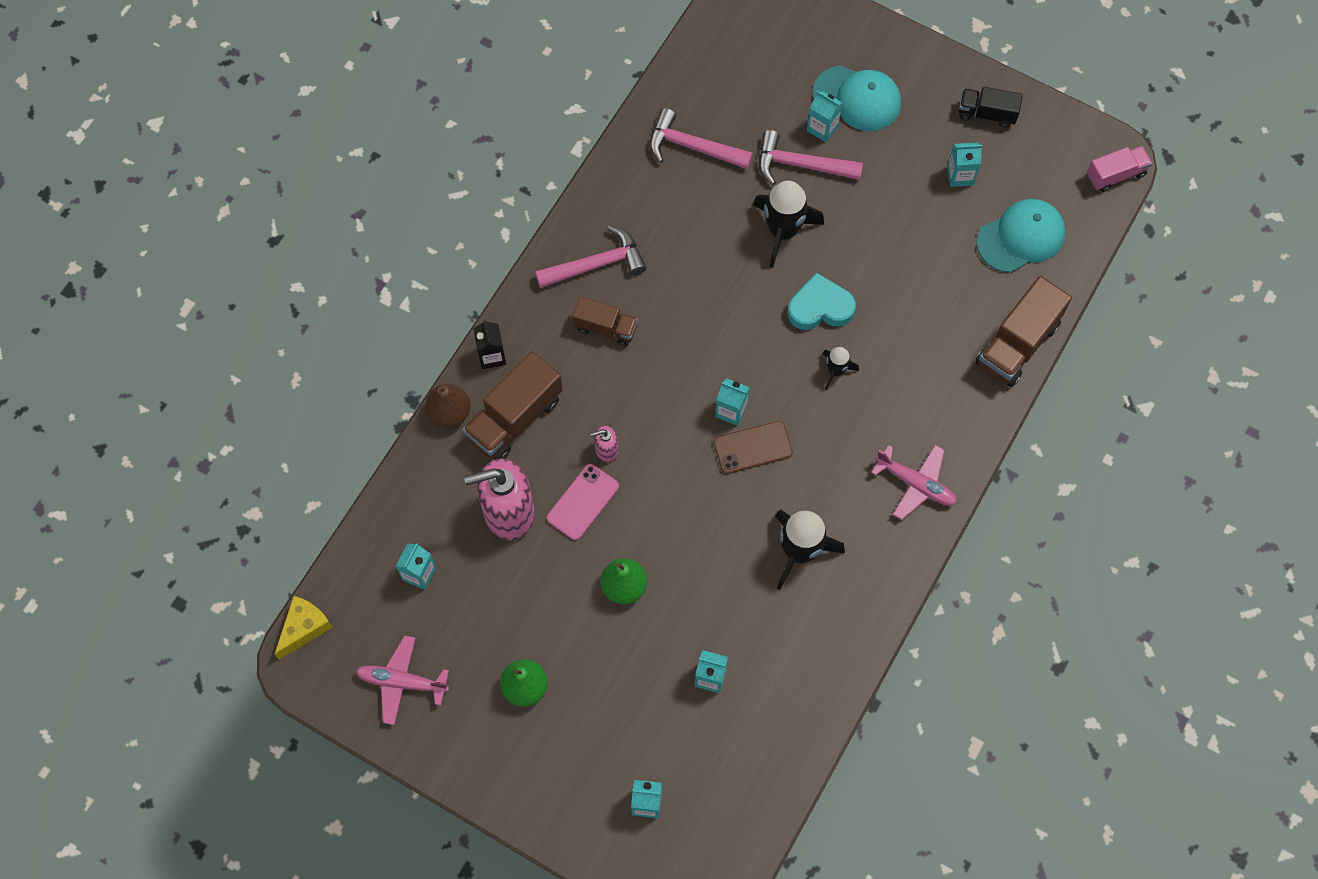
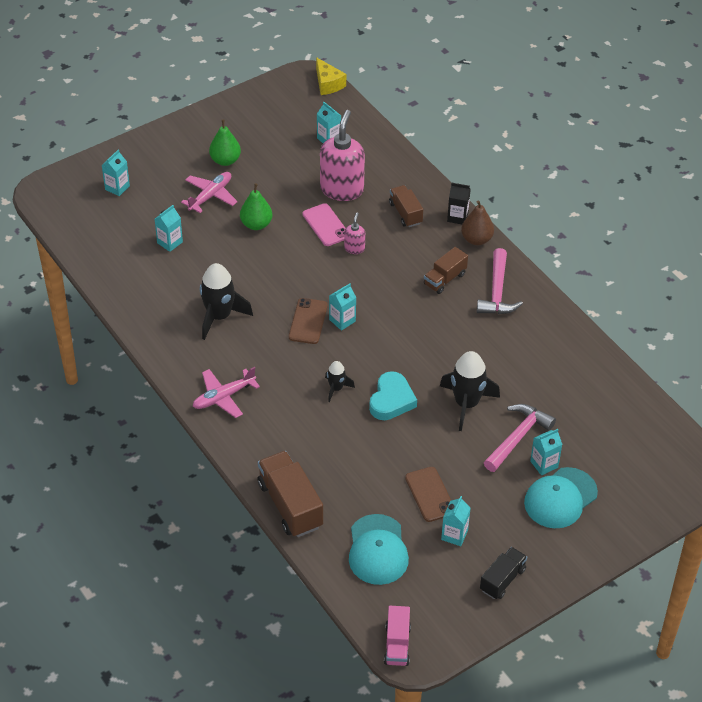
camera: 115 degrees right, 20 degrees down
pink plane [356,635,449,725] -> pink plane moved to [181,172,238,213]
brown pear [425,384,470,428] -> brown pear moved to [461,200,494,245]
brown truck [463,351,563,459] -> brown truck [389,185,423,227], size x0.60
pink hammer [650,108,753,169] -> none
none -> brown phone [405,467,451,522]

